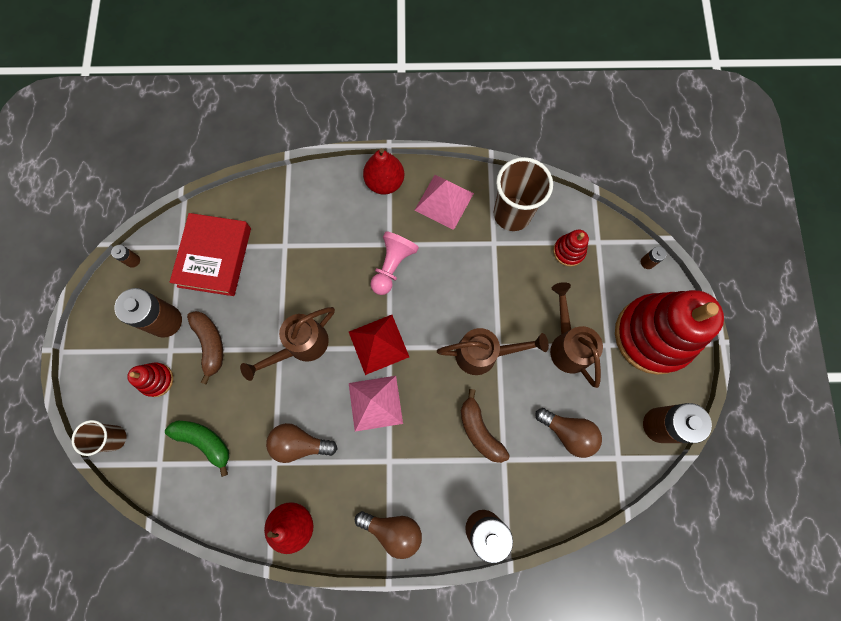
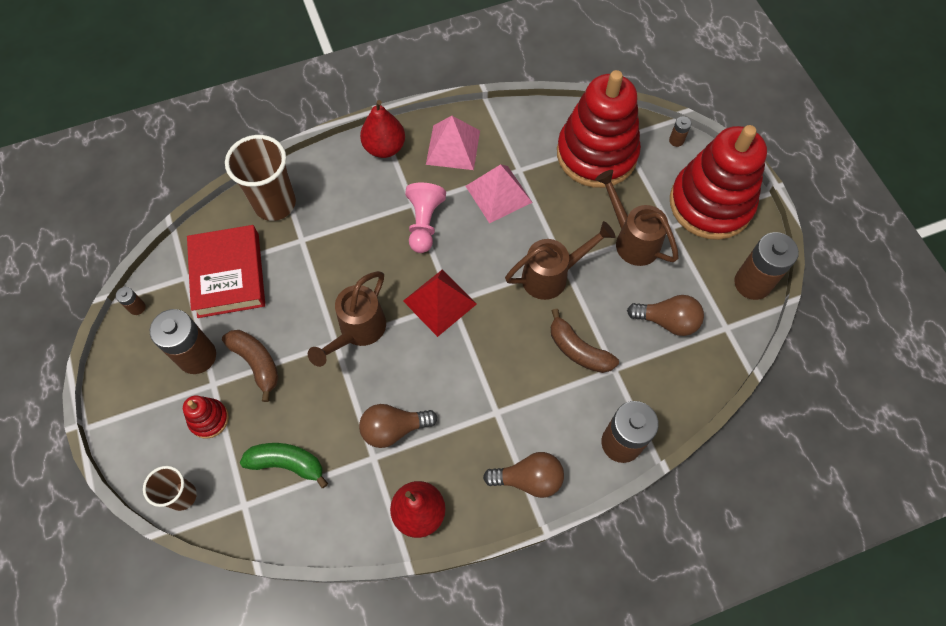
camera: 20 degrees left, 10 degrees down
pink pyramid [349,376,403,432] -> pink pyramid moved to [466,164,533,223]
brown cup [493,157,553,231] -> brown cup moved to [225,135,296,221]
red stacking toy [553,229,589,267] -> red stacking toy [557,70,641,188], size x2.38

